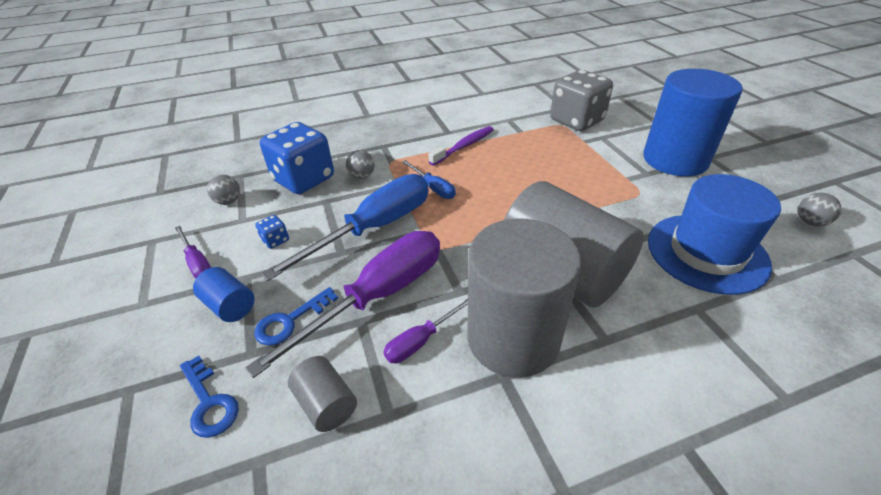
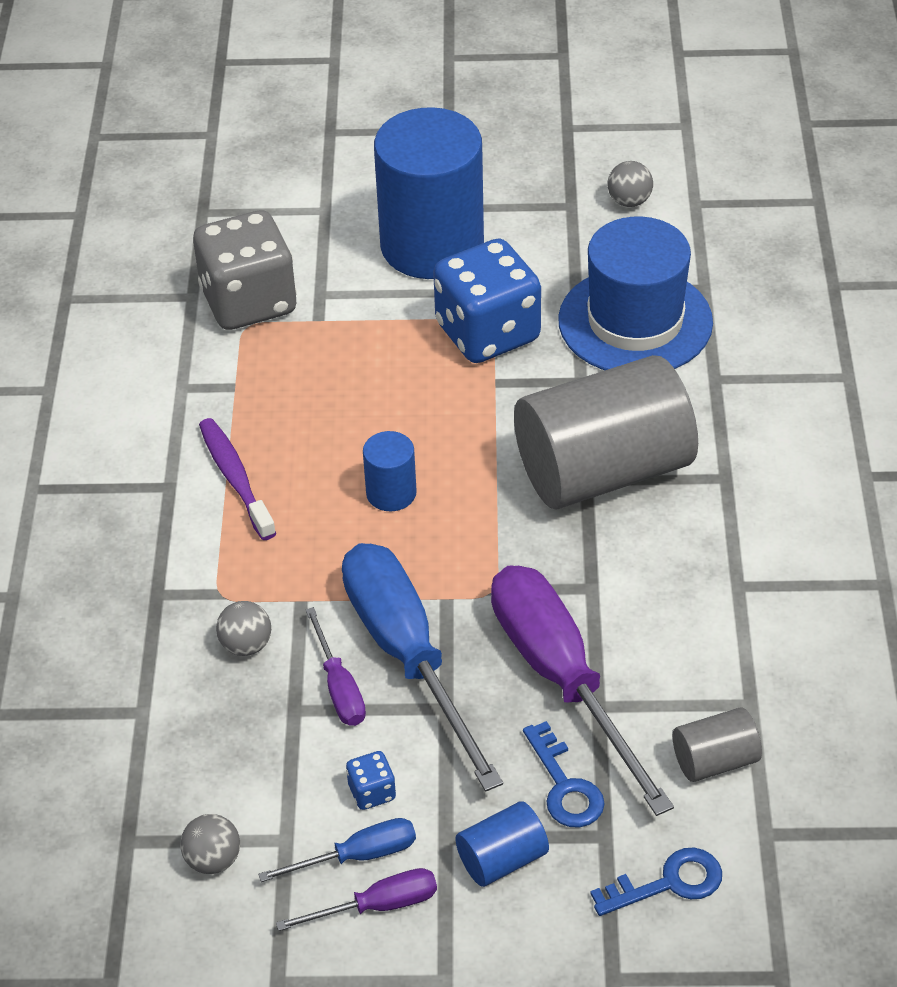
camera: 70 degrees left, 5 degrees up
blue dice [260,122,334,194] -> blue dice moved to [433,239,541,363]
purple screwdriver [383,298,468,364] -> purple screwdriver moved to [305,607,366,726]
blue screwdriver [402,160,456,199] -> blue screwdriver moved to [258,818,416,882]
grey cylinder [467,219,581,378] -> none
none -> blue cylinder [363,431,417,511]

